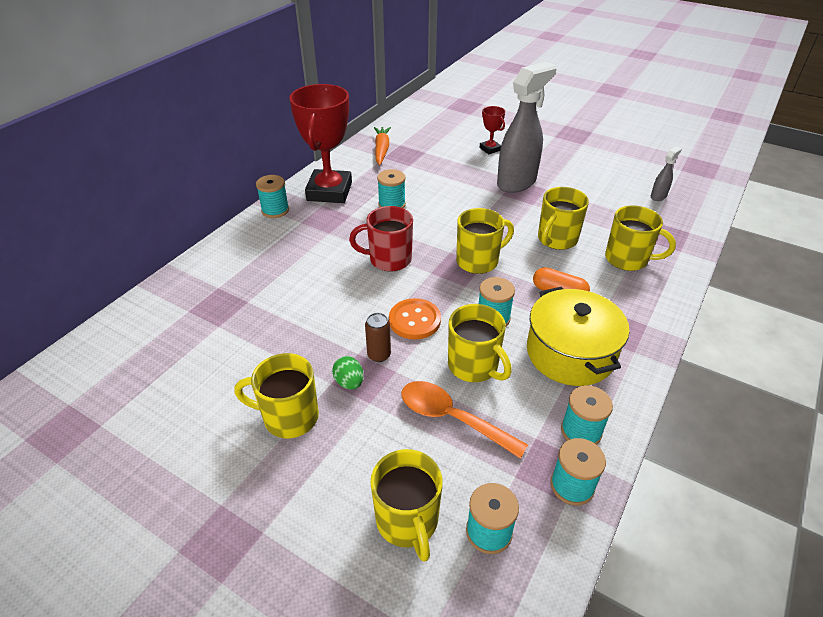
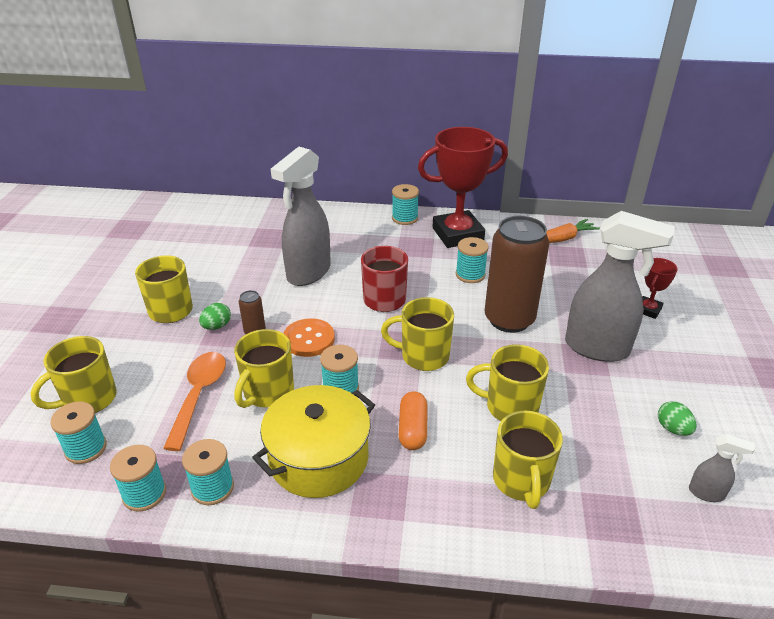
camera: 65 degrees right, 5 degrees down
yellow mug [456,208,514,274] -> yellow mug turned 150 degrees clockwise [381,297,454,371]
none -> grey spray bottle [271,147,331,286]
none -> brown can [485,216,549,333]
none -> green egg [658,401,697,436]

